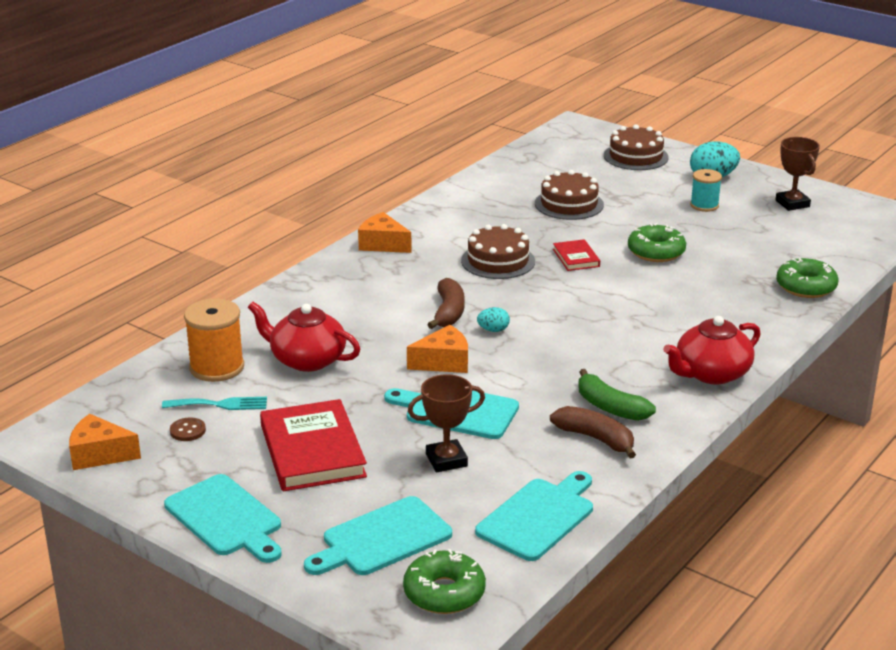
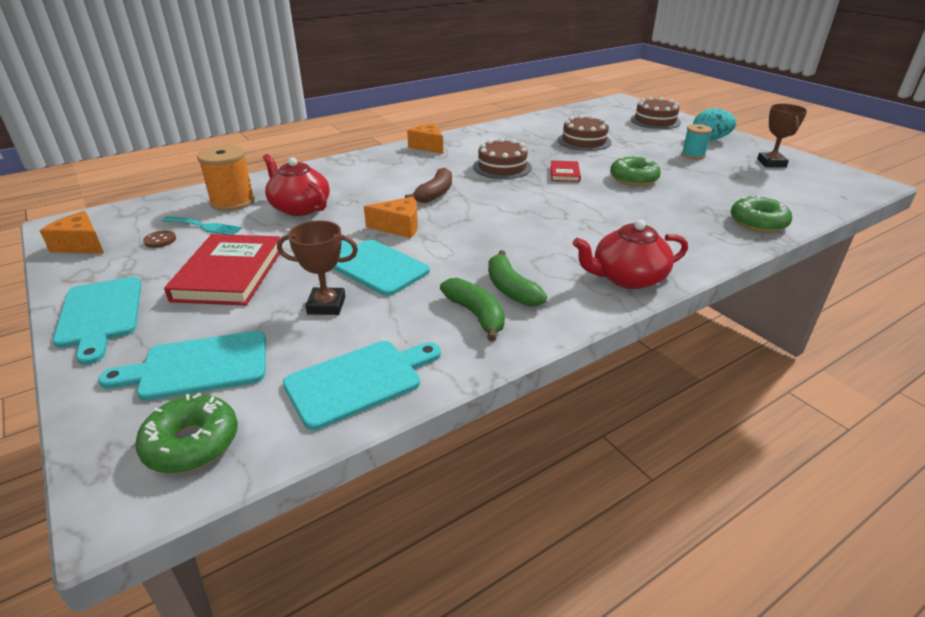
camera: 20 degrees right, 5 degrees up
turquoise egg [477,307,510,332] -> none
brown banana [550,406,636,458] -> green banana [440,278,505,341]

